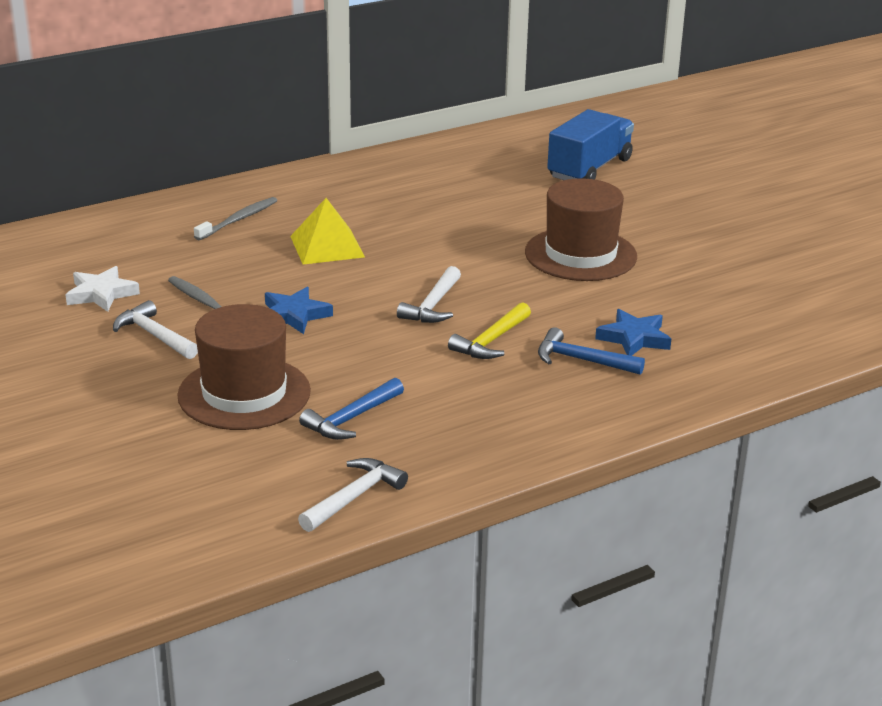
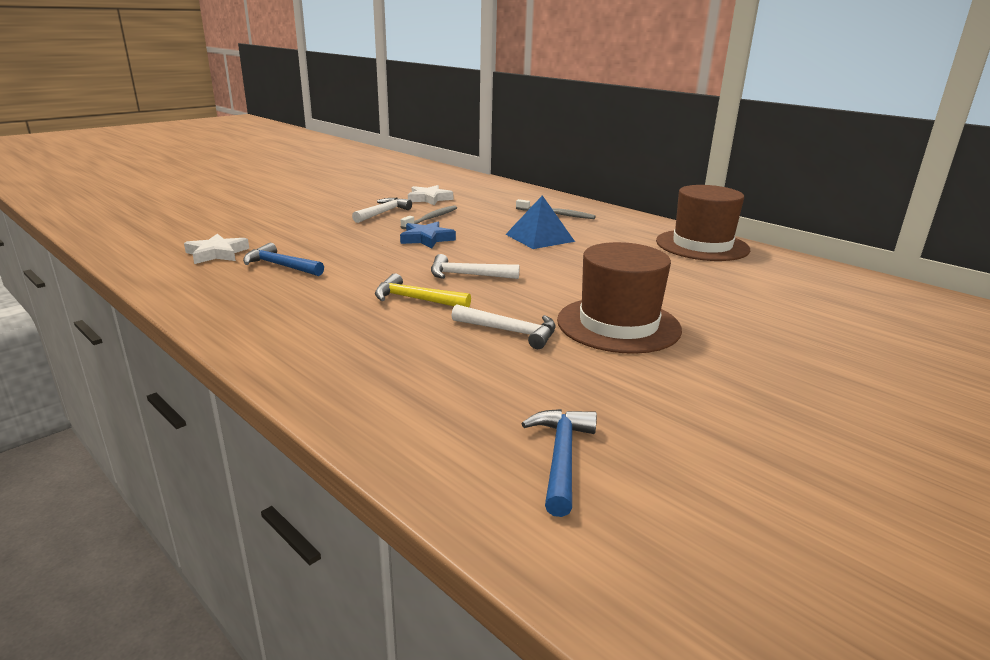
camera: 75 degrees right, 5 degrees down
brown hat [177,304,311,430] -> brown hat moved to [656,185,750,261]
yellow pyramid [290,198,365,265] -> blue pyramid [505,195,575,249]
white hammer [298,458,408,532] -> white hammer moved to [451,304,556,349]
blue hammer [538,327,645,375] -> blue hammer moved to [521,409,597,517]
blue truck [547,109,634,180] -> none
blue star [595,309,671,356] -> none
none -> white star [184,234,249,264]

